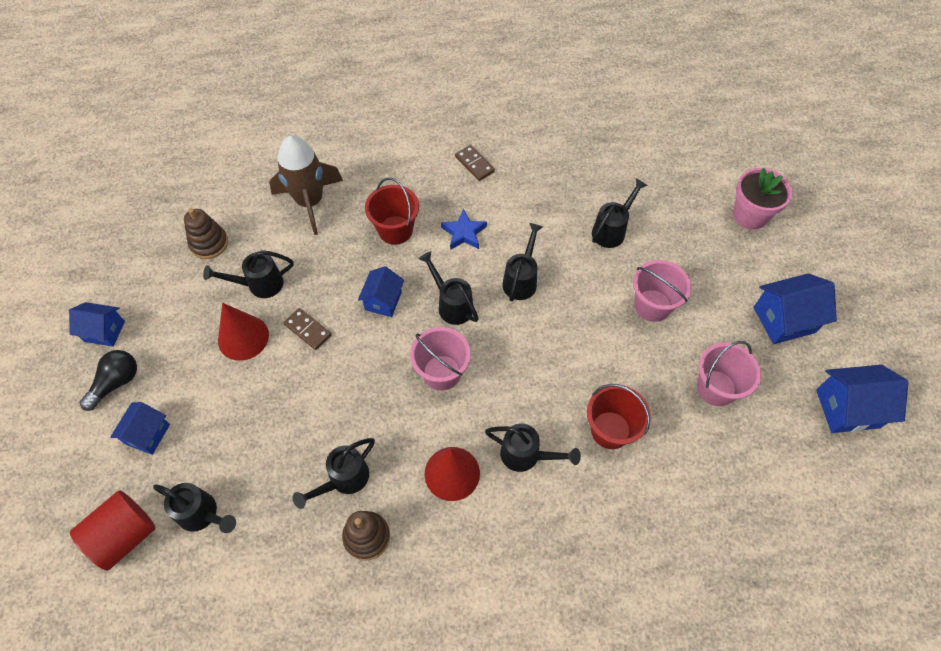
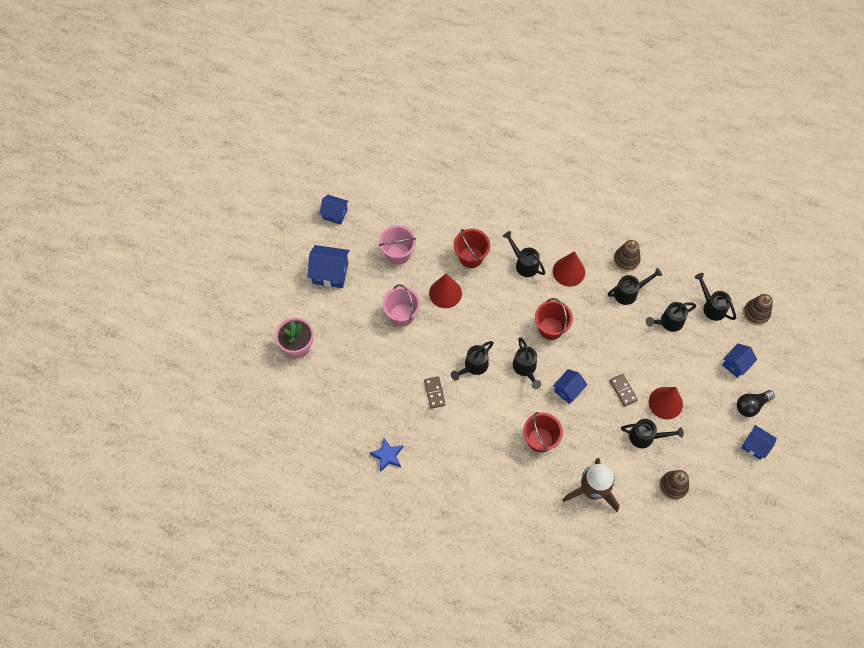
camera: 155 degrees left, 5 degrees up
red cylinder [70,490,156,571] -> brown stacking toy [743,294,773,325]
pink bucket [410,327,471,390] -> red bucket [535,298,573,340]
blue star [441,209,487,250] -> blue star moved to [370,438,403,472]
brown domino [455,145,495,181] -> brown domino moved to [424,376,446,409]
black watering can [592,178,648,248] -> black watering can moved to [646,302,696,332]
blue house [816,365,908,433] -> blue house [319,195,349,225], size x0.66
none -> red cone [429,274,462,308]

